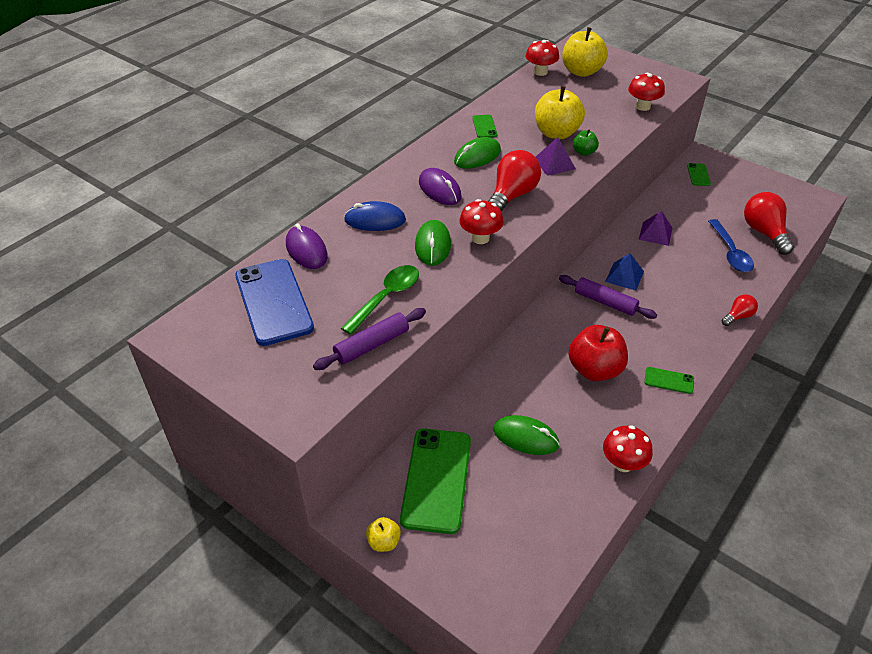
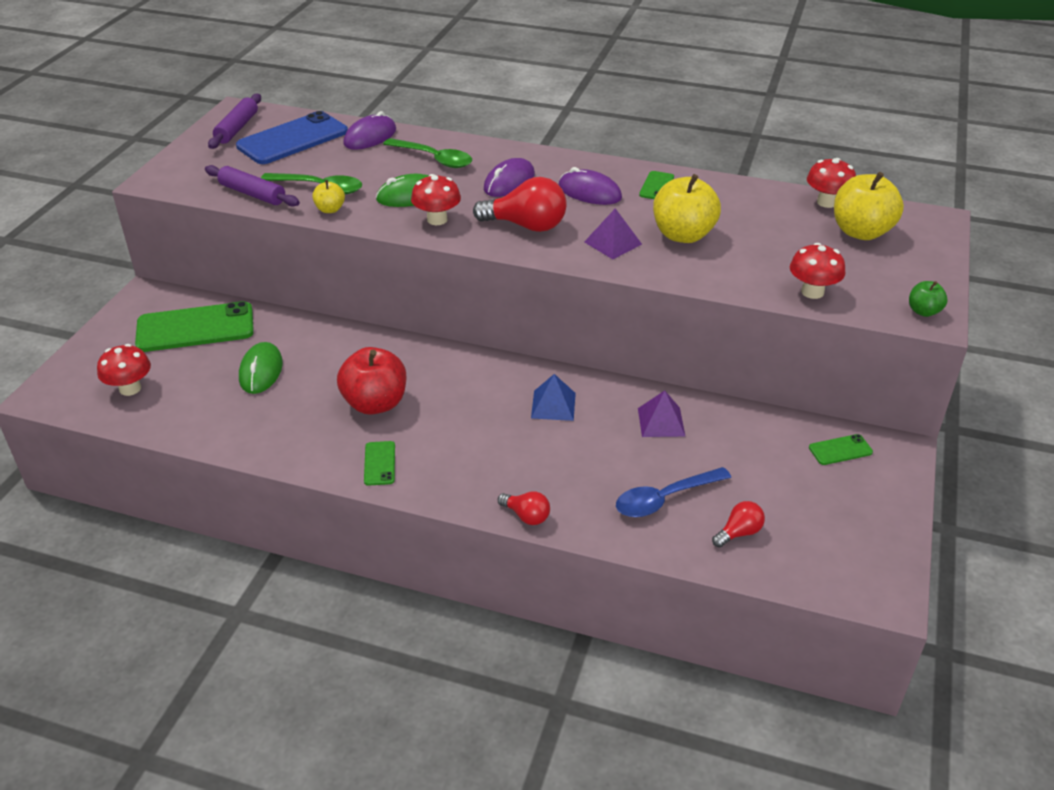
camera: 70 degrees right, 5 degrees down
blue mouse [344,201,406,231] -> green spoon [383,138,472,168]
yellow apple [366,517,401,552] -> yellow apple moved to [312,180,345,213]
green mouse [454,137,501,169] -> purple mouse [558,167,622,205]
green phone [472,115,497,138] -> green phone turned 45 degrees counterclockwise [639,171,674,199]
purple rolling pin [559,275,657,319] -> purple rolling pin moved to [208,94,261,149]
green apple [573,129,599,156] -> green apple moved to [909,281,948,317]
red mushroom [603,425,653,472] -> red mushroom moved to [97,344,151,396]
red light bulb [744,192,794,255] -> red light bulb [712,501,765,548], size x0.54

